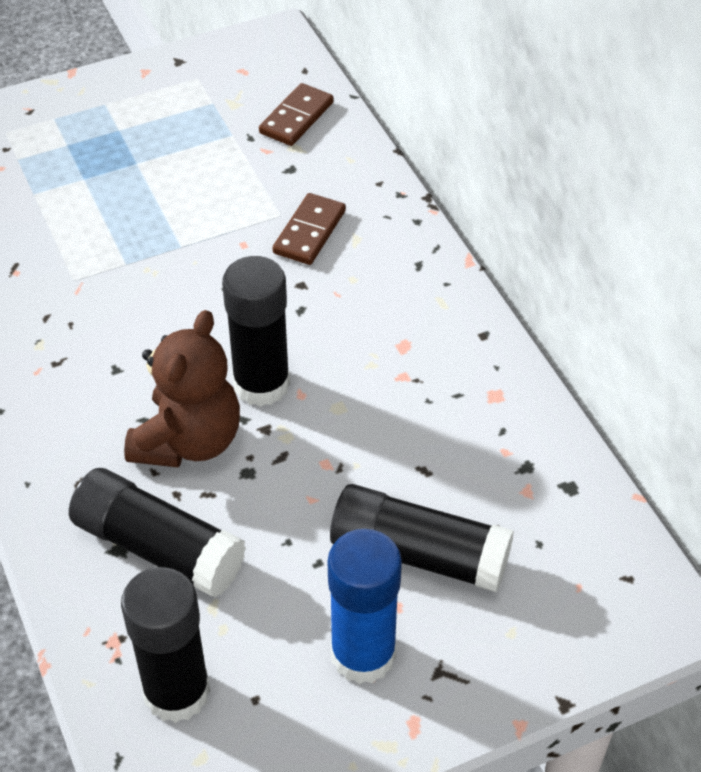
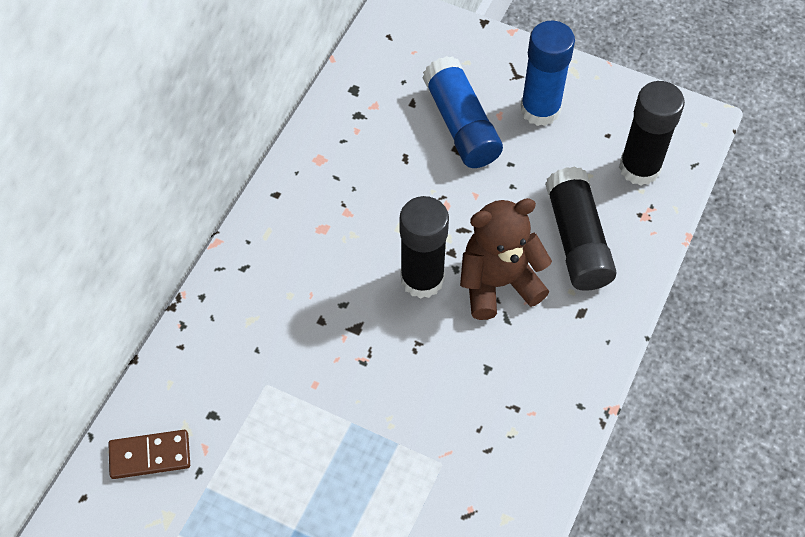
camera: 130 degrees left, 10 degrees up
brown domino [273,193,346,265] -> none
black glue stick [330,484,514,592] -> blue glue stick [422,56,503,168]

